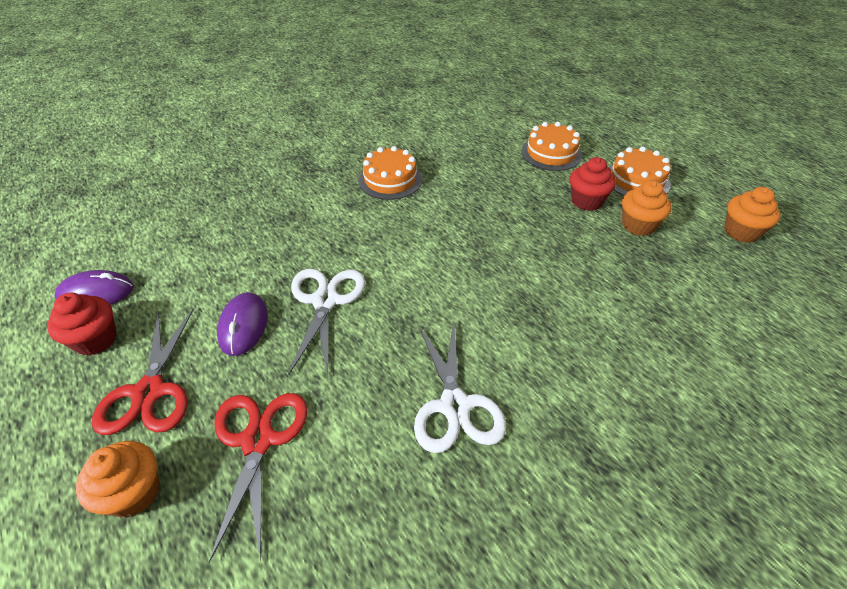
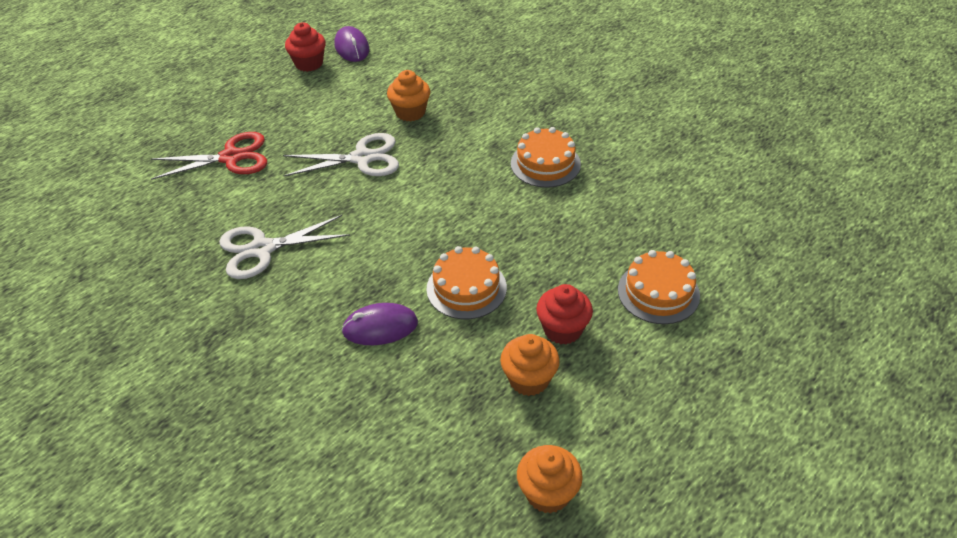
camera: 80 degrees right, 0 degrees up
orange cupcake [76,441,160,517] -> orange cupcake moved to [387,70,430,122]
red scissors [92,309,194,435] -> none
purple mouse [217,292,268,356] -> purple mouse moved to [341,303,418,345]
orange cake [609,147,671,196] -> orange cake moved to [427,246,507,319]

